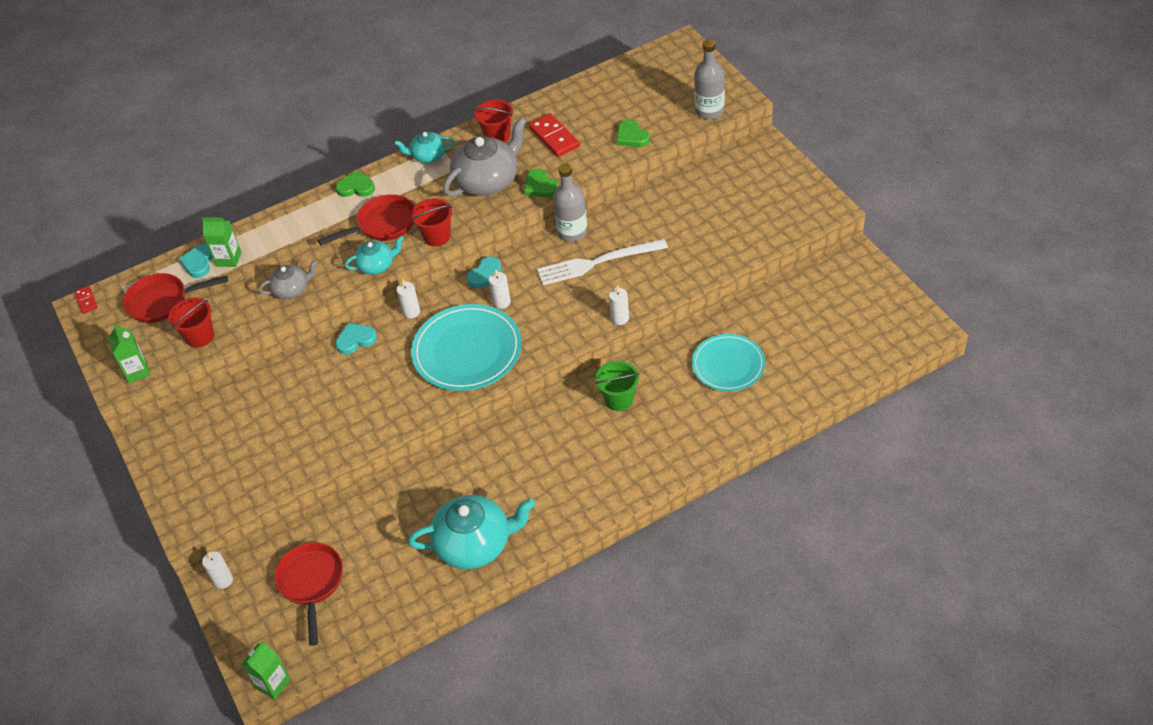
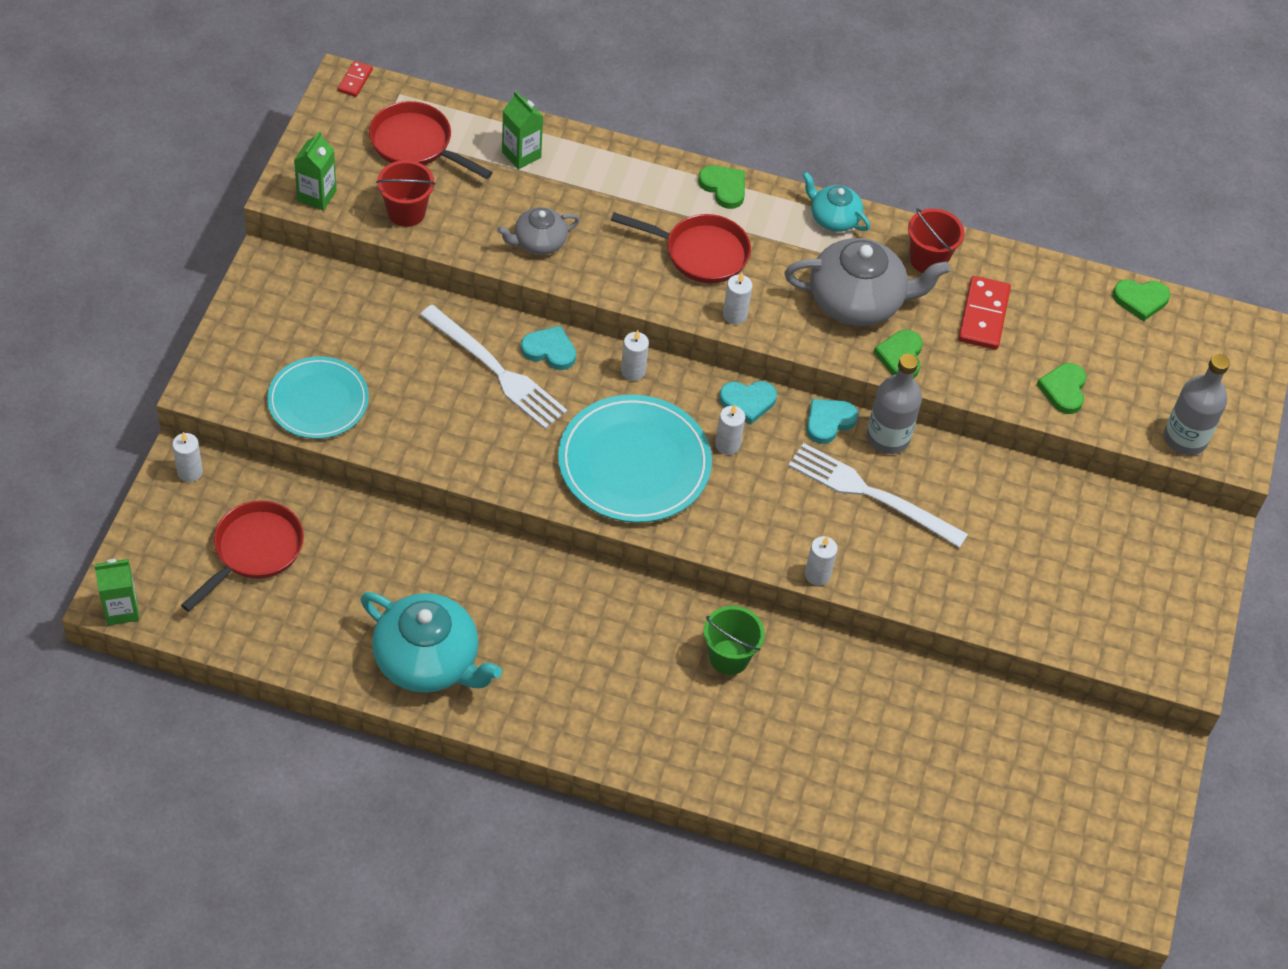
camera: 35 degrees right, 5 degrees up
turquoise heart [178,244,213,278] -> turquoise heart moved to [806,399,858,444]
grey teapot [258,260,318,299] -> grey teapot turned 135 degrees clockwise [497,207,580,255]
turquoise teapot [345,236,404,275] -> none
red bucket [411,198,452,246] -> white candle [723,272,752,324]
turquoise plate [692,334,765,391] -> turquoise plate moved to [267,356,369,439]
none -> white fork [420,305,567,429]
none -> green heart [1113,279,1170,321]

